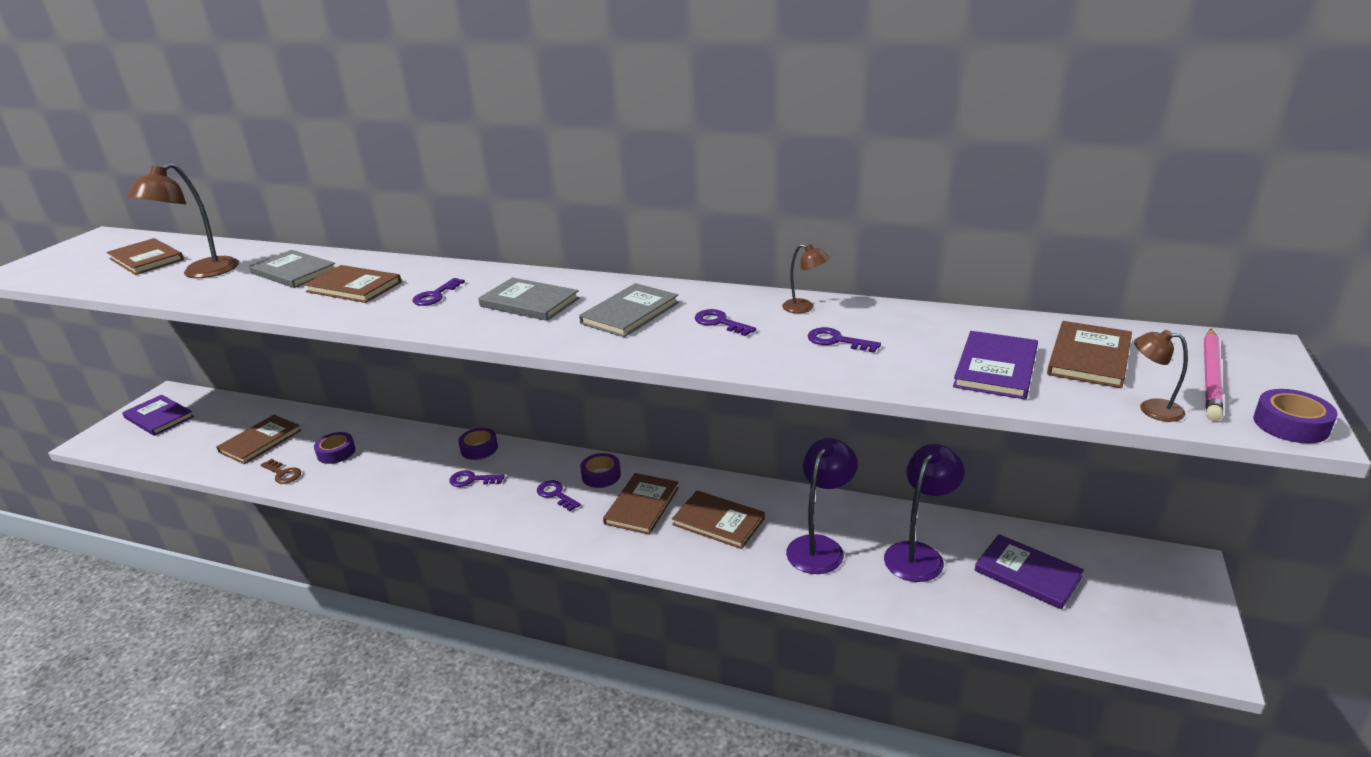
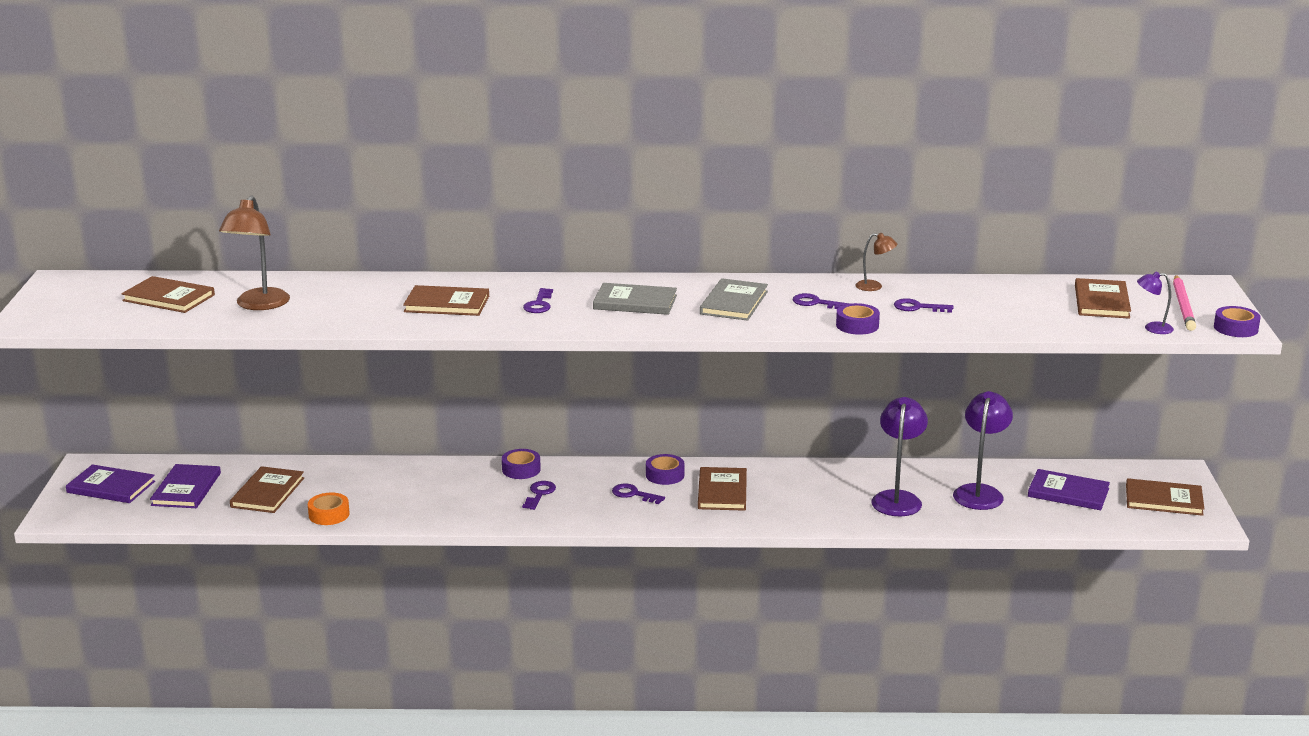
camera: 20 degrees left, 5 degrees down
grey book [249,250,335,288] -> none
brown key [261,459,301,484] -> orange tape [308,493,350,525]
purple tape [314,432,355,464] -> purple tape moved to [836,303,880,335]
purple key [449,470,505,487] -> purple key turned 120 degrees clockwise [522,481,556,510]
brown book [672,491,765,549] -> brown book moved to [1126,478,1204,516]
purple book [953,331,1038,399] -> purple book moved to [150,464,221,508]
brown lamp [1134,330,1188,422] -> purple lamp [1137,271,1174,334]

